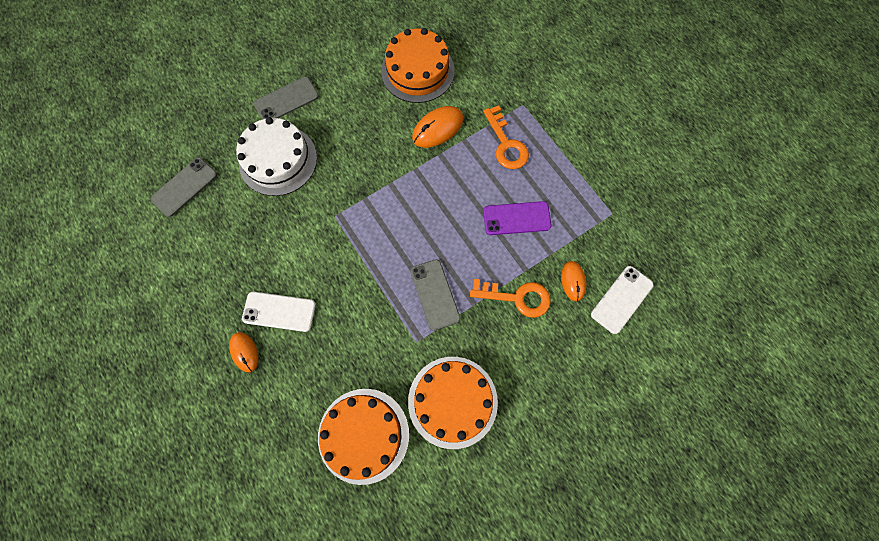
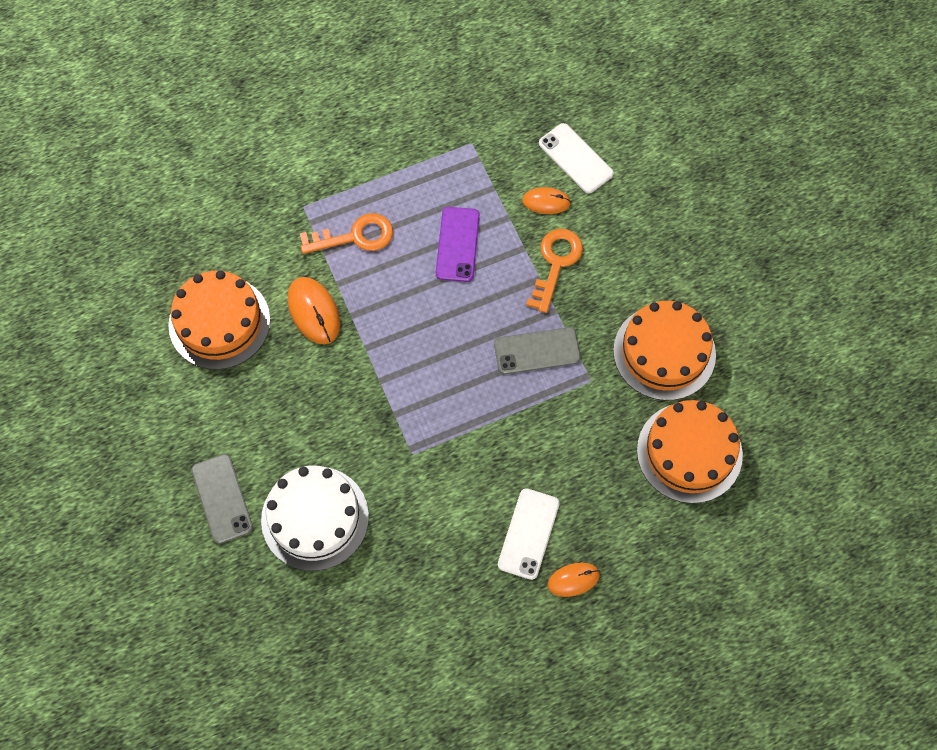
camera: 80 degrees left, 5 degrees down
grey phone [150,157,217,217] -> none

